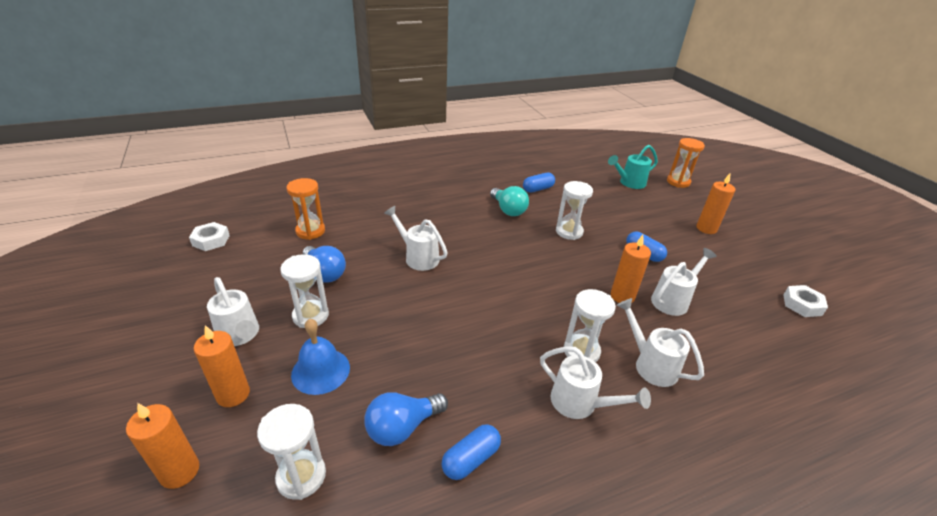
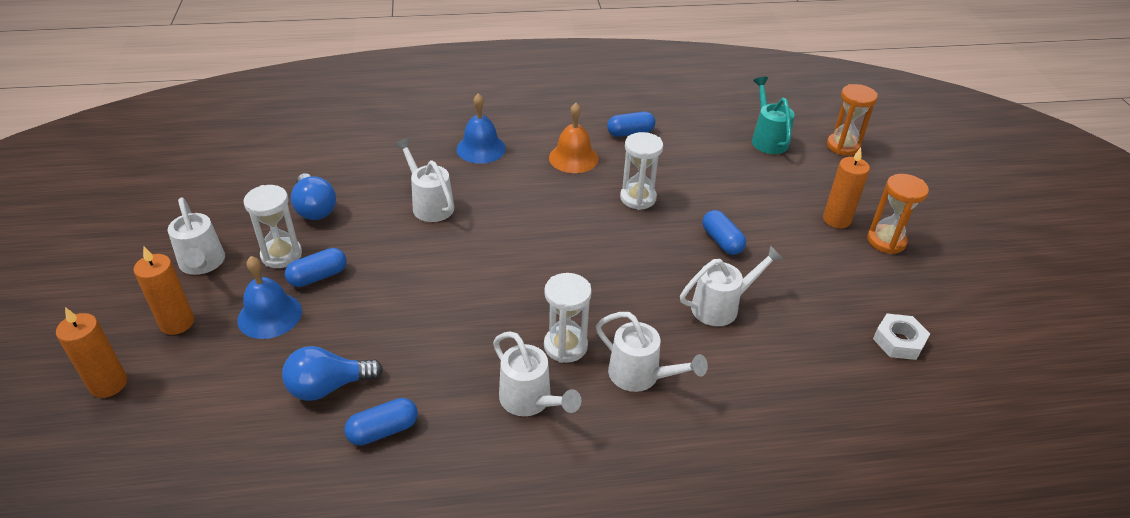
camera: 15 degrees right, 5 degrees up
white nut [189,222,230,251] -> none
white hourglass [257,404,326,500] -> none
orange hourglass [286,178,325,240] -> orange hourglass moved to [867,174,929,254]
turquoise light bulb [490,186,529,216] -> orange bell [549,103,599,173]
turquoise watering can [608,145,658,189] -> turquoise watering can turned 90 degrees clockwise [752,77,794,154]
orange candle [611,235,651,303] -> none
white watering can [617,298,704,387] -> white watering can turned 150 degrees clockwise [596,312,708,392]
none -> blue capsule [285,248,347,287]
none -> blue bell [456,93,506,164]

